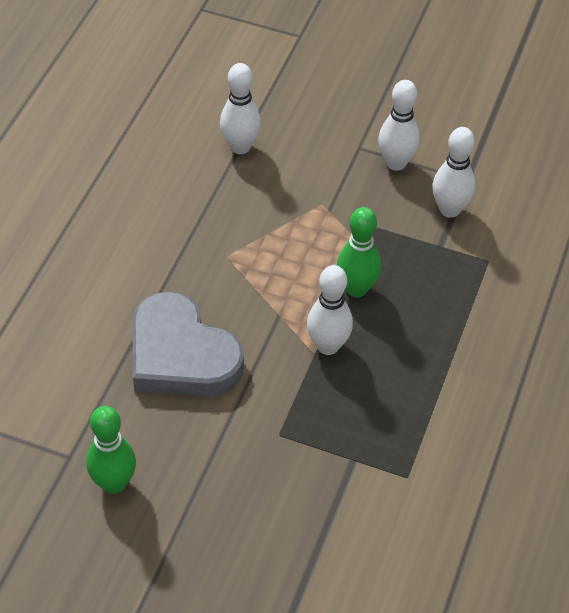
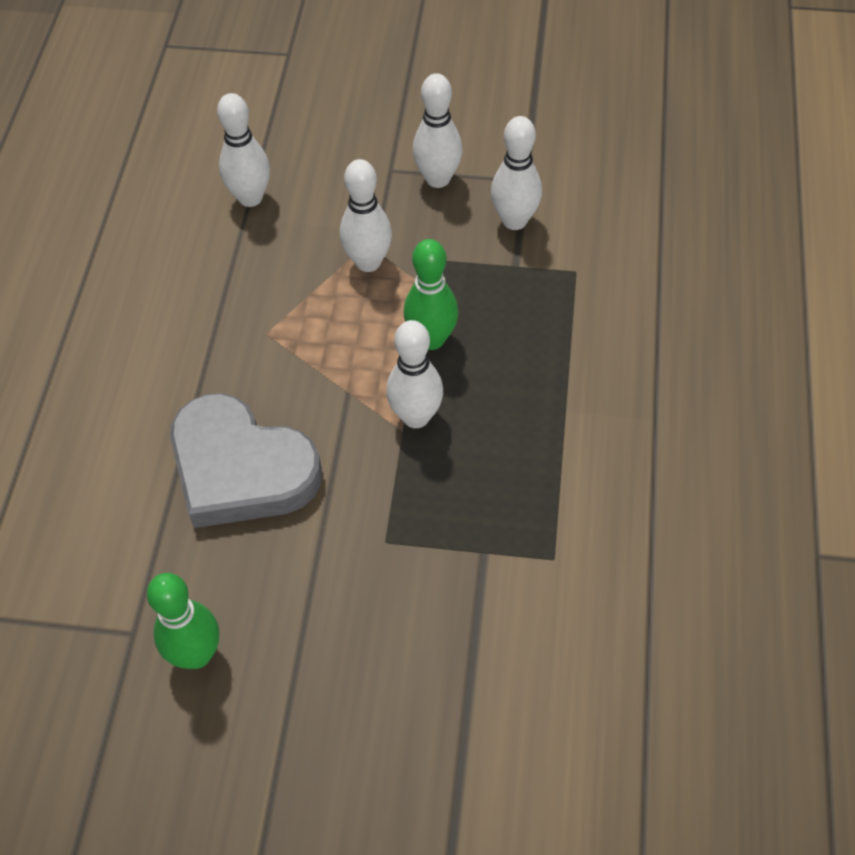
camera: 10 degrees left, 5 degrees up
none -> white bowling pin [340,159,392,272]

